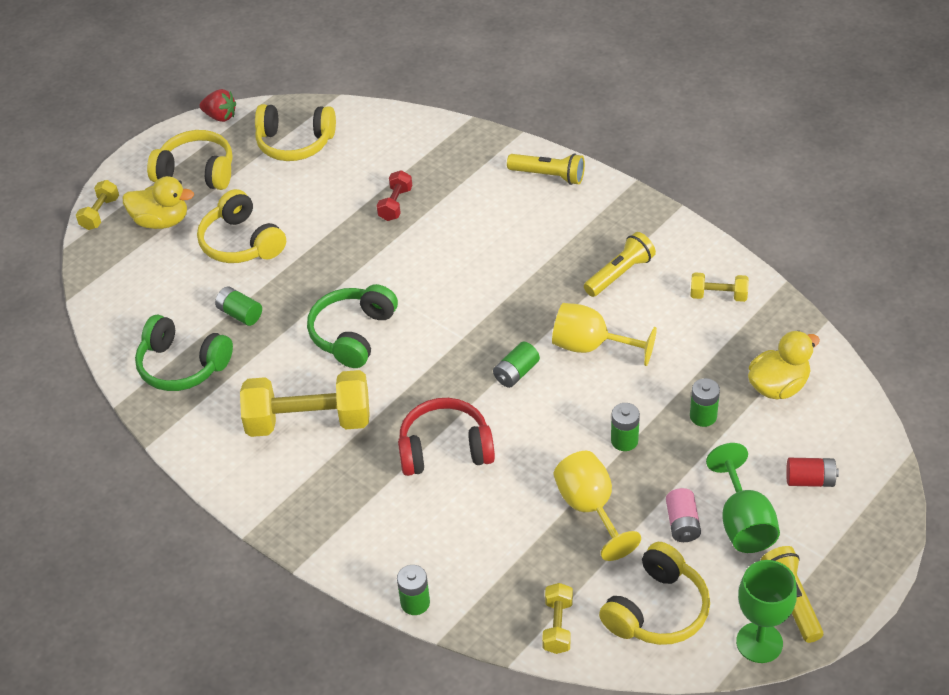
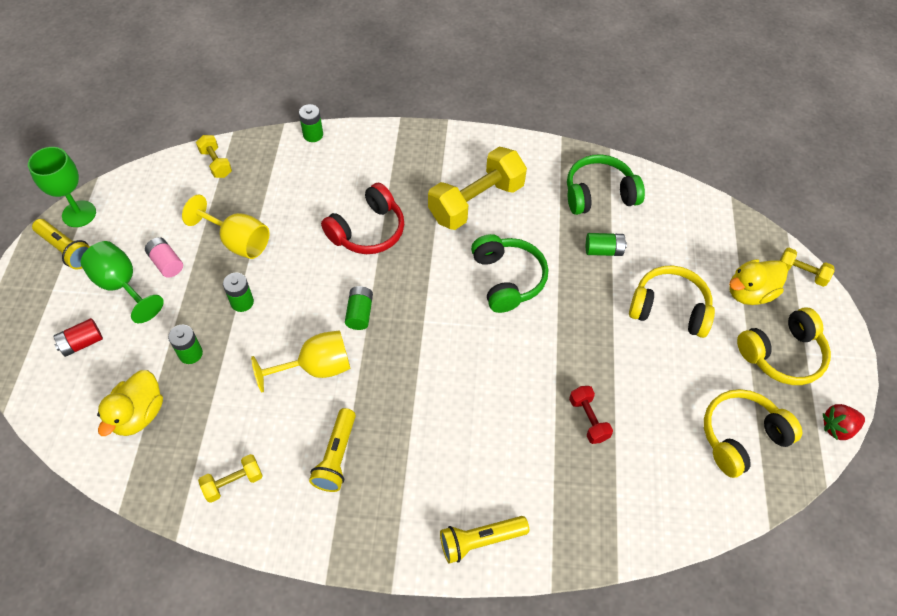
camera: 140 degrees right, 10 degrees up
yellow dumbbell [76,180,119,230] -> yellow dumbbell turned 45 degrees counterclockwise [779,248,835,287]
yellow headphones [599,542,710,645] -> none

